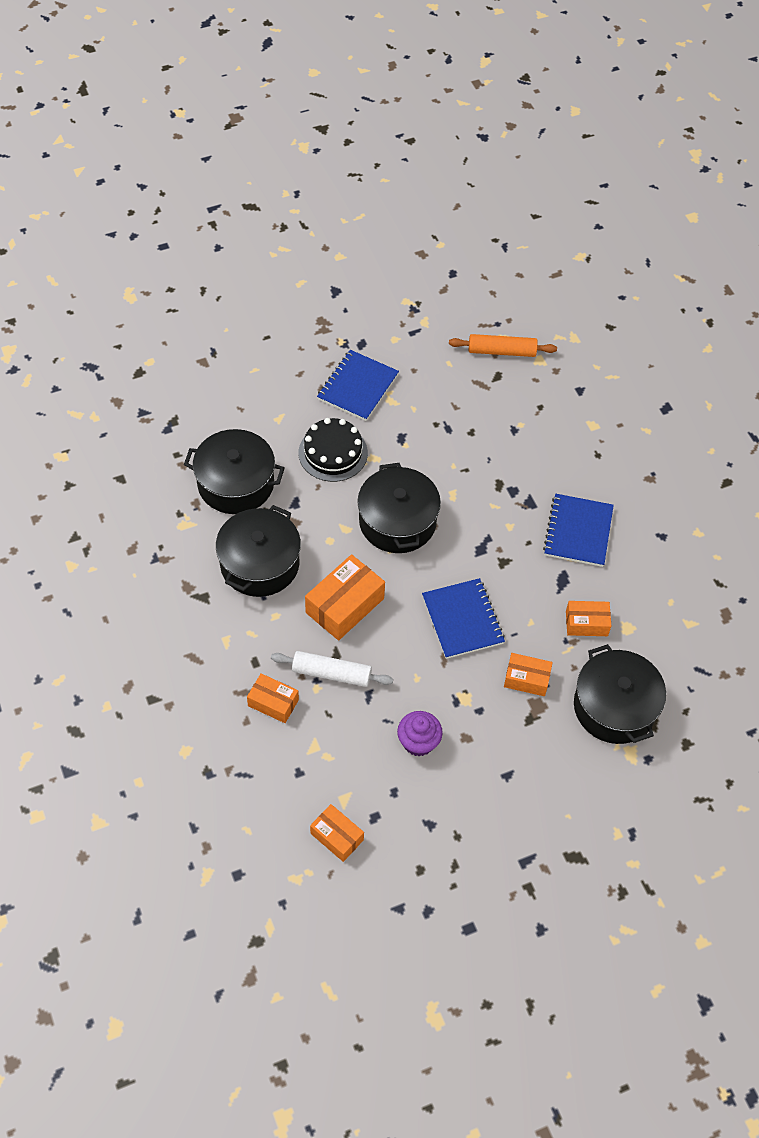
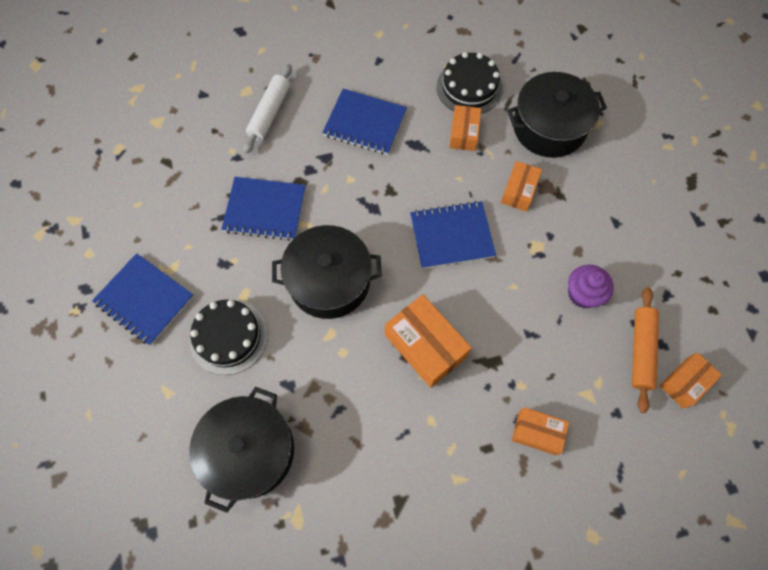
camera: 80 degrees left, 10 degrees up
black pot [216,505,301,597] -> none
orange box [247,673,299,723] -> orange box turned 75 degrees clockwise [512,407,569,455]
white rolling pin [271,651,393,687] -> white rolling pin moved to [243,64,292,154]
orange rolling pin [449,334,557,357] -> orange rolling pin moved to [632,287,659,413]
none -> blue notebook [221,177,306,241]
none -> black cake [437,52,503,114]

